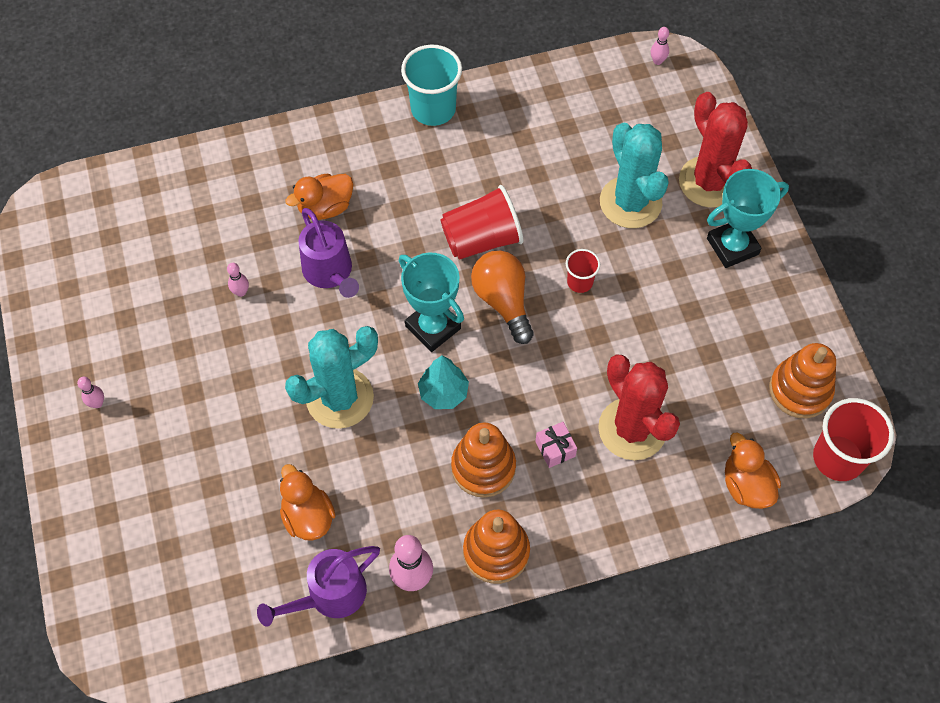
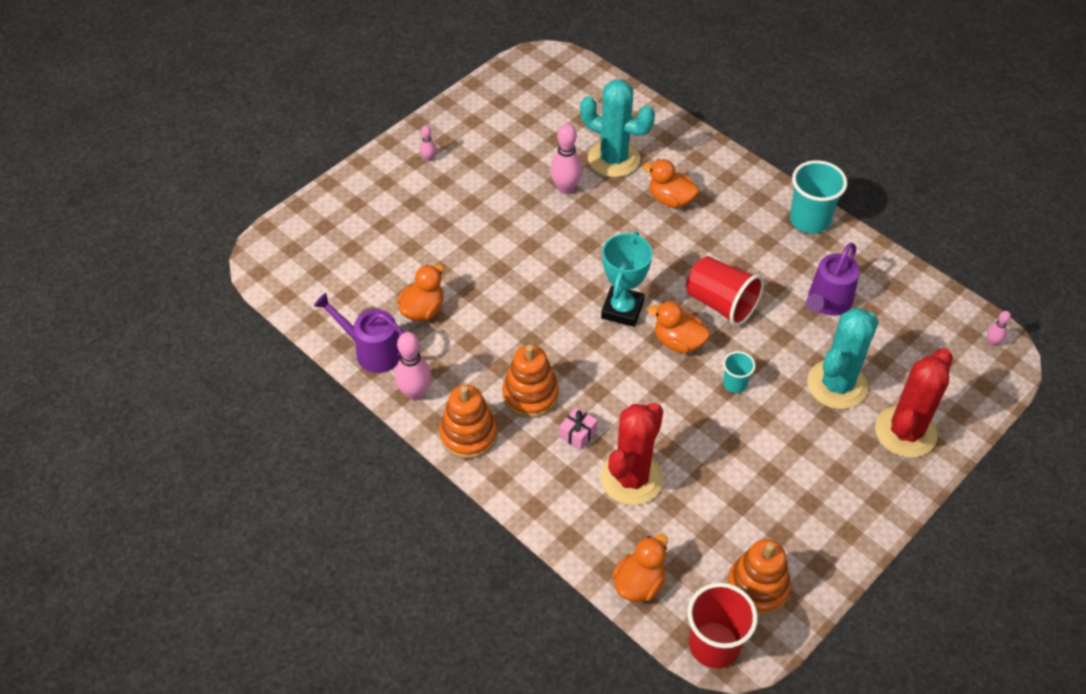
camera: 60 degrees right, 10 degrees down
pink bowling pin [227,263,249,297] -> pink bowling pin [550,124,583,194], size x1.91
turquoise cactus [285,326,378,429] -> turquoise cactus moved to [580,79,655,177]
purple watering can [298,208,359,298] -> purple watering can moved to [806,243,860,315]
turquoise tree [418,355,469,409] -> none
orange light bulb [471,250,534,344] -> orange duck [647,301,710,353]
red cup [566,249,600,293] -> turquoise cup [723,351,755,393]
turquoise trophy [707,169,789,268] -> none

